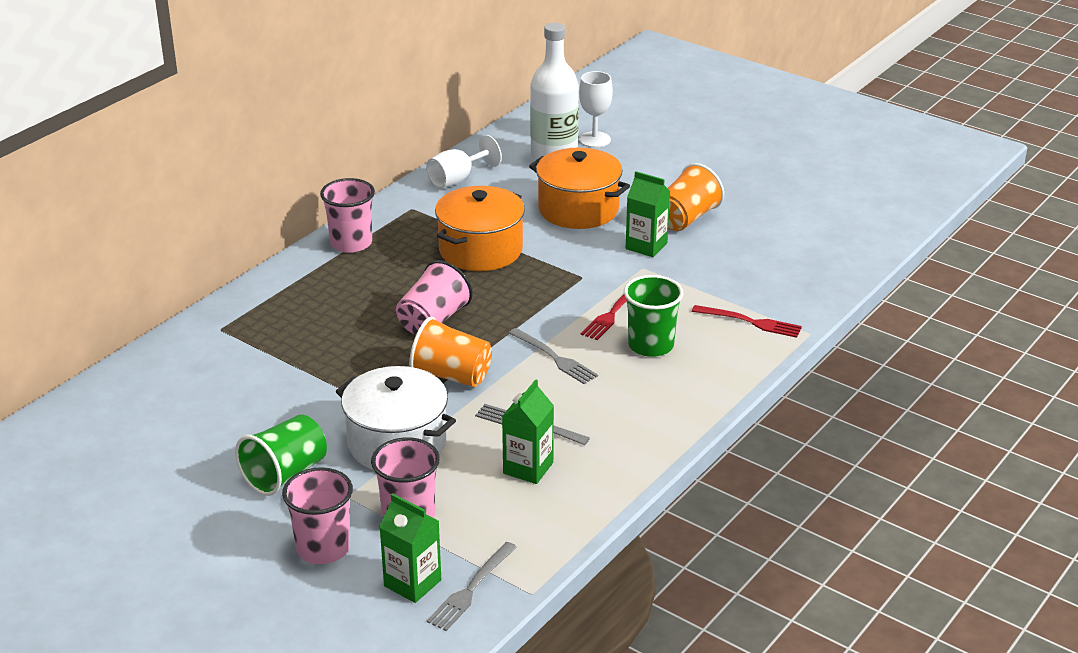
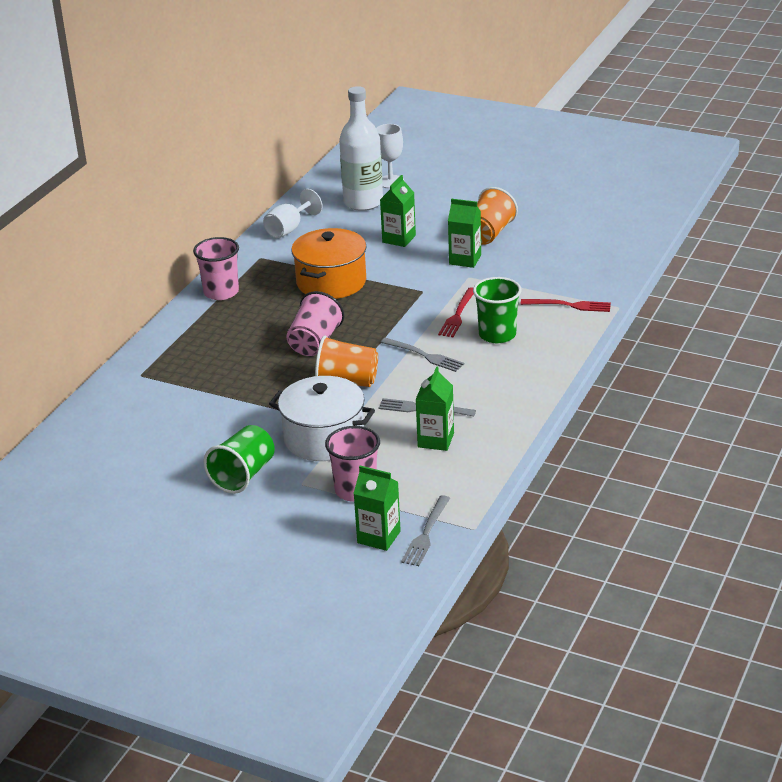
camera: 10 degrees left, 0 degrees up
pink cup [282,467,353,564] -> none
orange pot [529,148,630,229] -> green carton [380,175,416,247]

